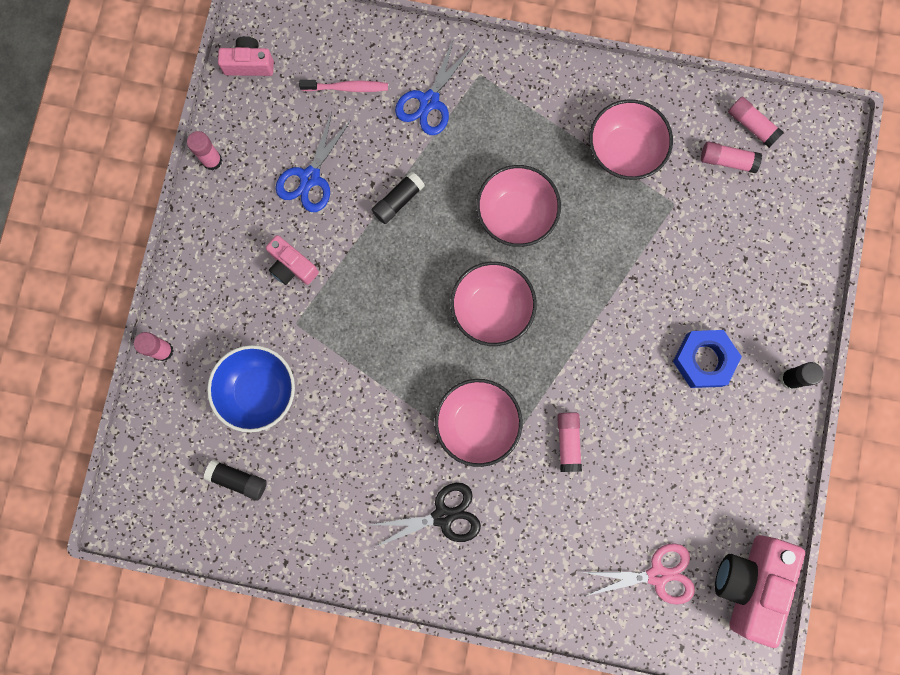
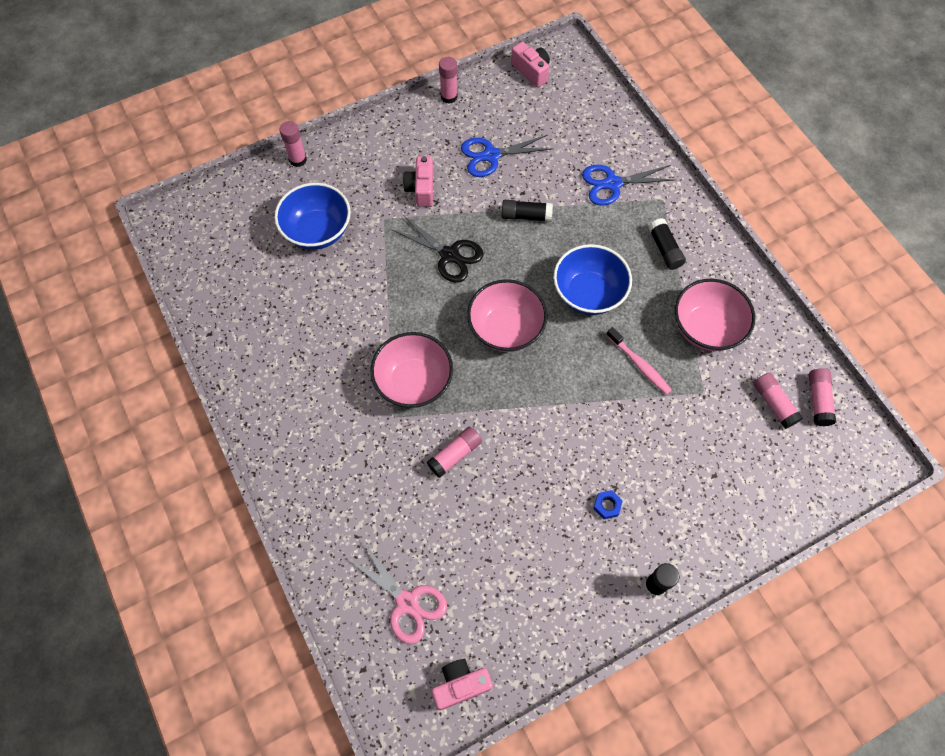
camera: 50 degrees right, 15 degrees down
black glue stick [203,459,267,500] -> black glue stick moved to [648,218,686,270]
pink toothbrush [299,80,388,92] -> pink toothbrush moved to [606,327,672,395]
black scissors [370,483,481,547] -> black scissors moved to [391,215,484,283]
pink bowl [476,165,561,247] -> blue bowl [553,244,632,315]
blue nut [673,330,742,388] -> blue nut [594,490,623,519], size x0.45
pink camera [715,535,805,648] -> pink camera [431,659,493,710], size x0.55

